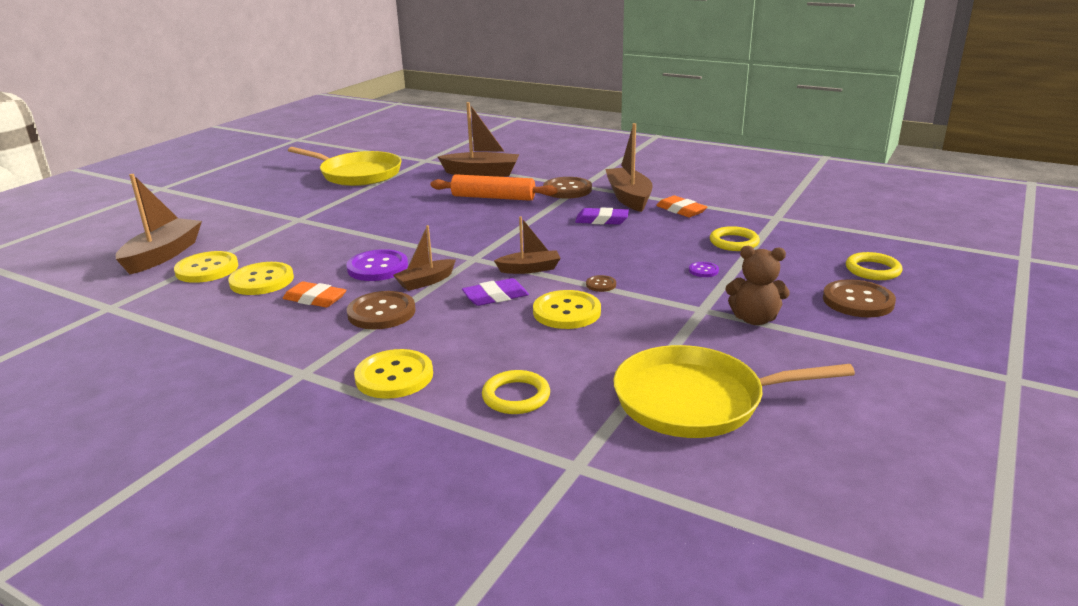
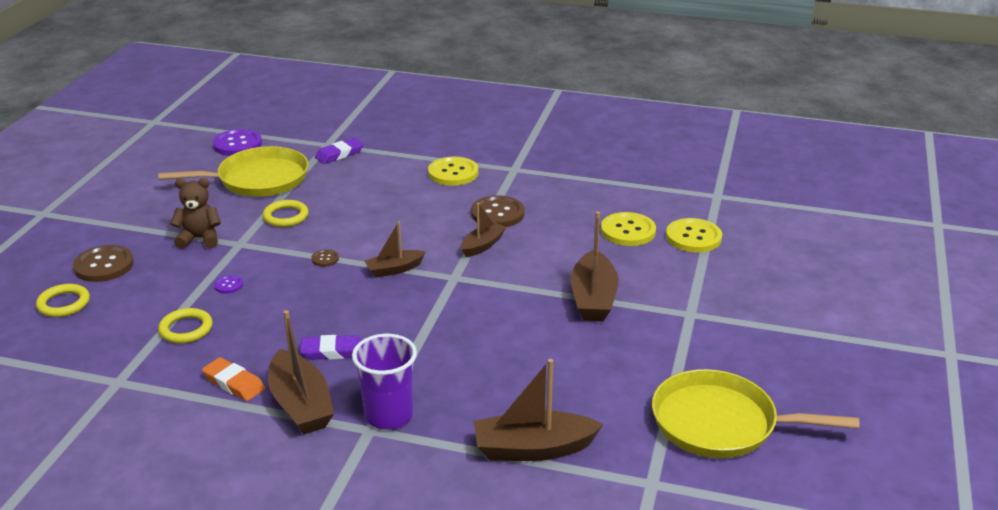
camera: 165 degrees right, 5 degrees up
brown boat [116,174,202,274] -> brown boat moved to [570,211,619,321]
orange eraser [283,281,346,308] -> none
purple button [346,249,408,281] -> purple button moved to [213,129,262,156]
orange rolling pin [430,174,557,201] -> none
purple eraser [462,278,529,306] -> purple eraser moved to [315,138,364,164]
yellow ring [482,370,550,414] -> yellow ring moved to [263,200,309,227]
yellow button [533,290,601,329] -> none
brown button [543,177,592,199] -> purple cup [352,334,417,429]

